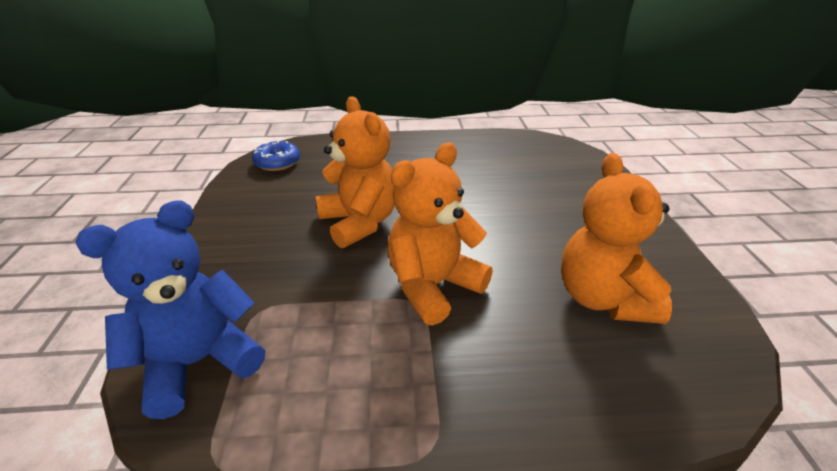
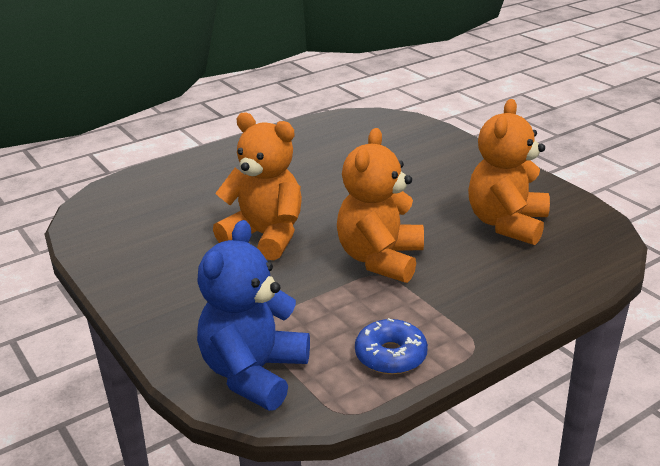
camera: 30 degrees left, 5 degrees down
blue donut [252,140,300,171] -> blue donut moved to [355,318,428,374]
orange teddy bear [561,153,672,324] -> orange teddy bear turned 60 degrees clockwise [468,99,550,245]

